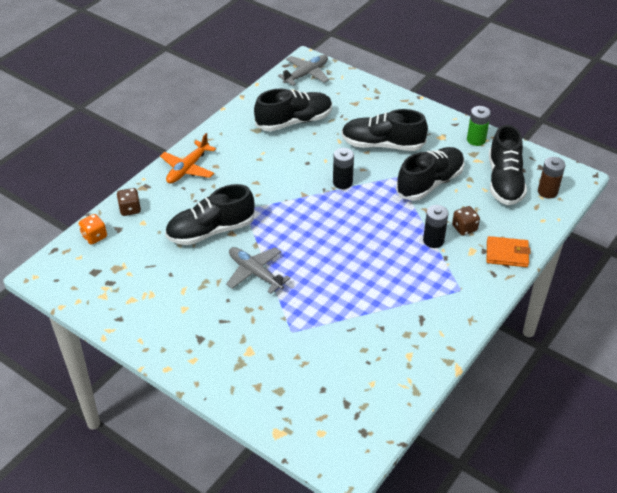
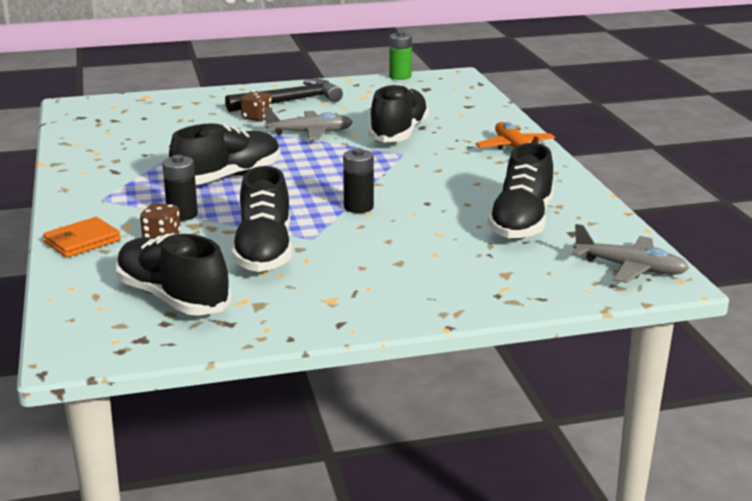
camera: 130 degrees right, 20 degrees down
orange dice [79,214,107,245] -> none
brown dice [117,188,141,216] -> brown dice moved to [241,91,272,121]
grey plane [278,55,329,86] -> grey plane turned 60 degrees counterclockwise [572,224,689,283]
black shoe [341,109,428,151] -> black shoe moved to [169,123,280,185]
green battery [467,106,491,146] -> green battery moved to [389,31,412,80]
brown battery [538,157,565,199] -> none
none -> black hammer [225,79,343,112]

